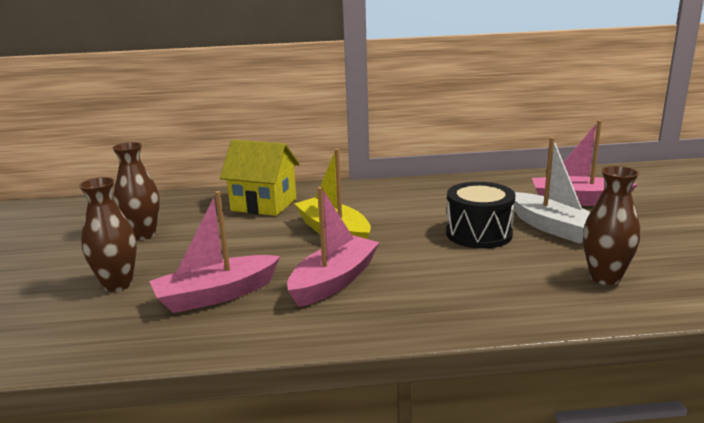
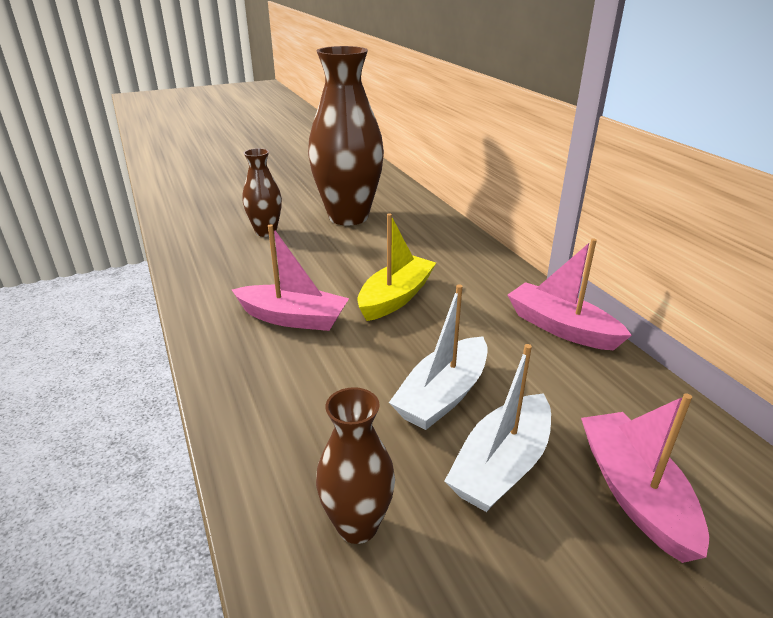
camera: 70 degrees right, 10 degrees up
brown vase [113,142,160,240] -> brown vase [308,46,384,225], size x2.00
pink boat [149,191,280,313] -> pink boat moved to [508,239,632,350]
yellow house [220,140,300,216] -> none
black drum [446,182,515,249] -> white boat [389,284,487,430]

